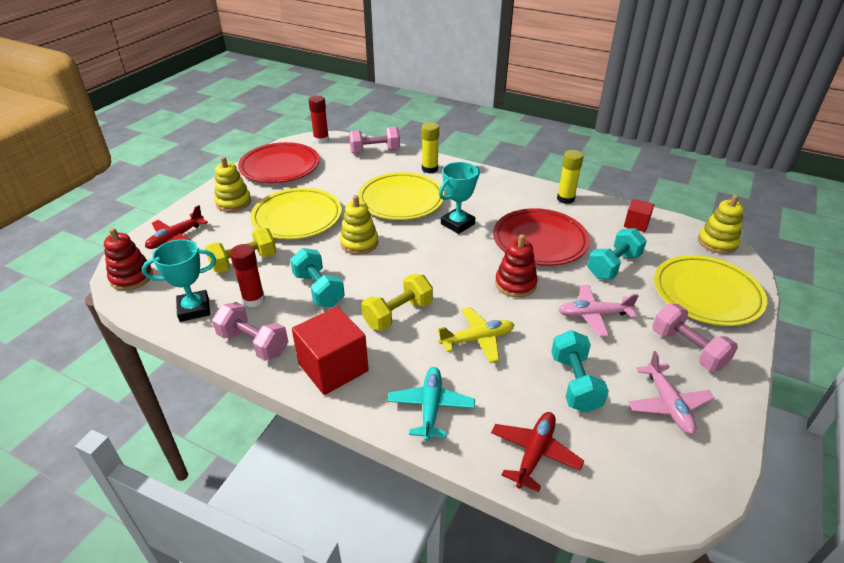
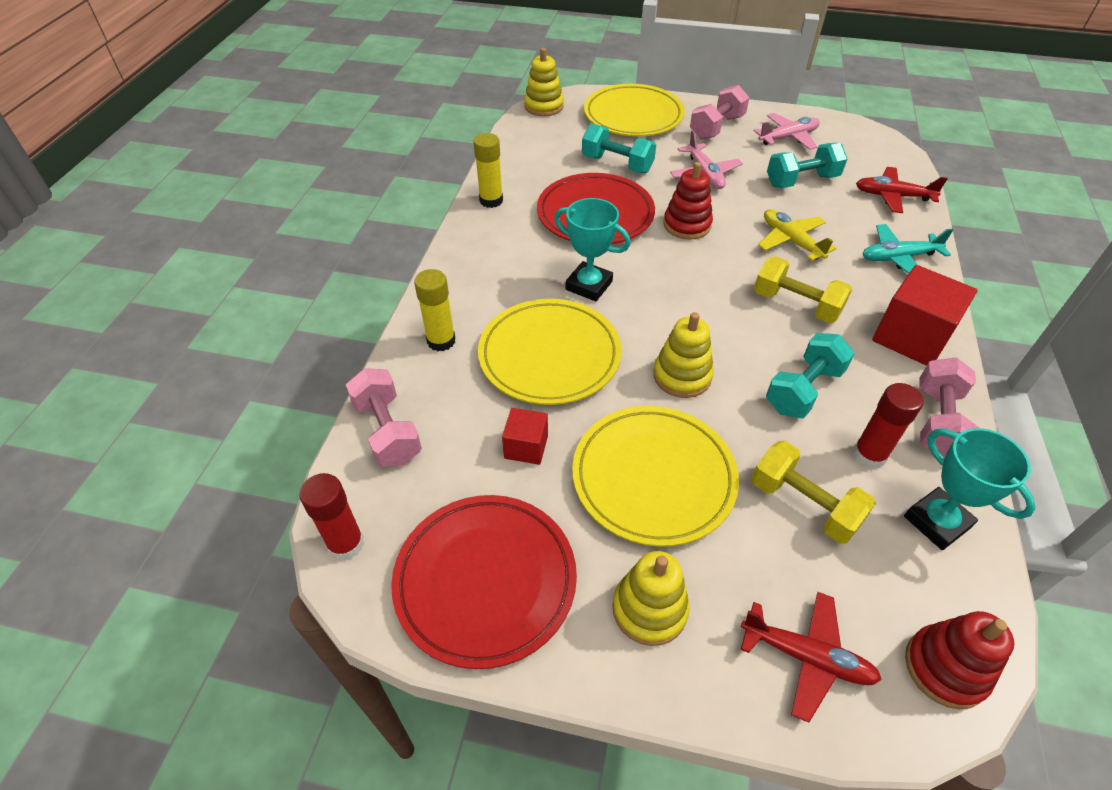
camera: 105 degrees left, 10 degrees up
red cube [624,199,654,232] -> red cube moved to [502,408,548,465]

